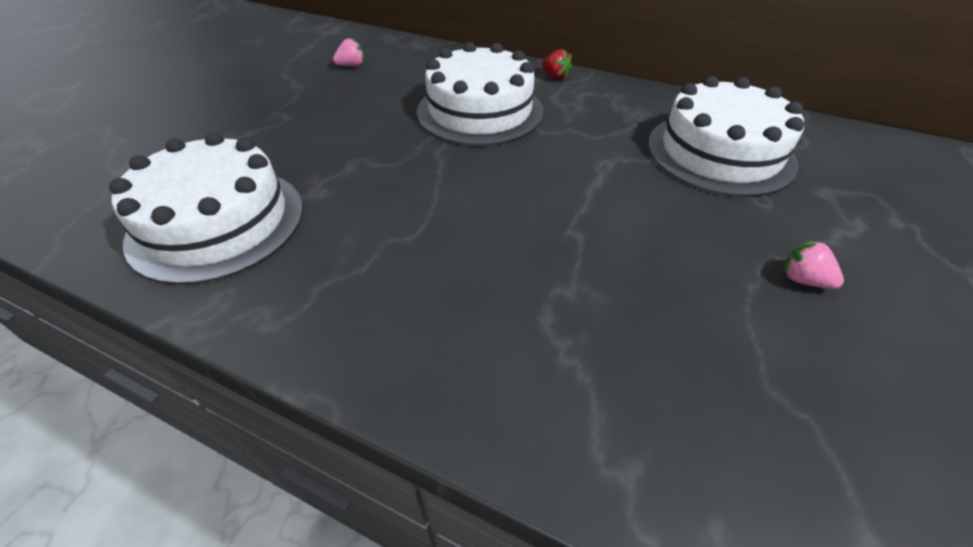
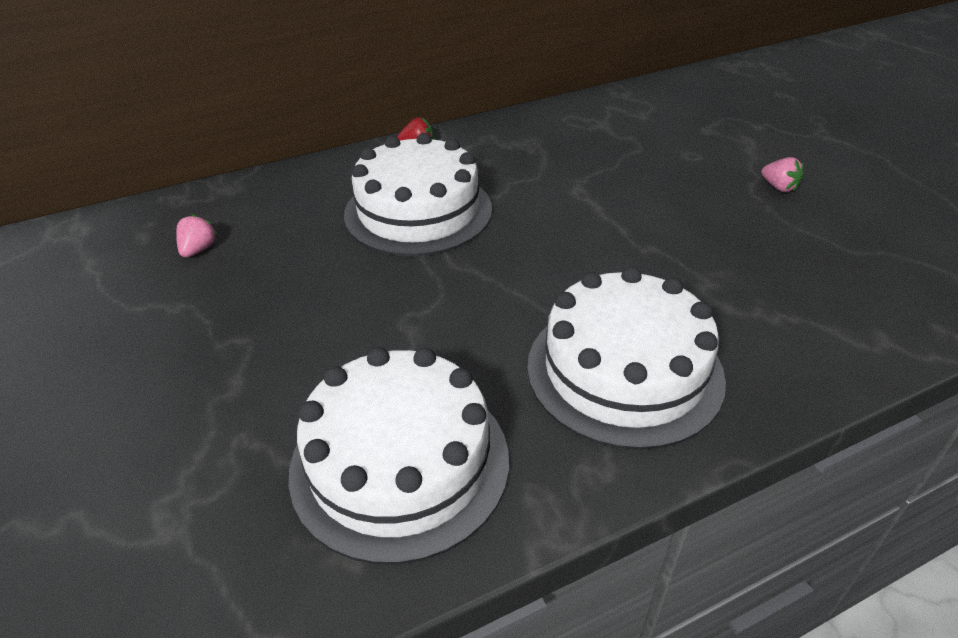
camera: 50 degrees left, 5 degrees down
white cake [648,76,804,197] -> white cake moved to [527,267,726,450]
pink strawberry [784,240,844,289] -> pink strawberry turned 120 degrees counterclockwise [761,157,804,192]

